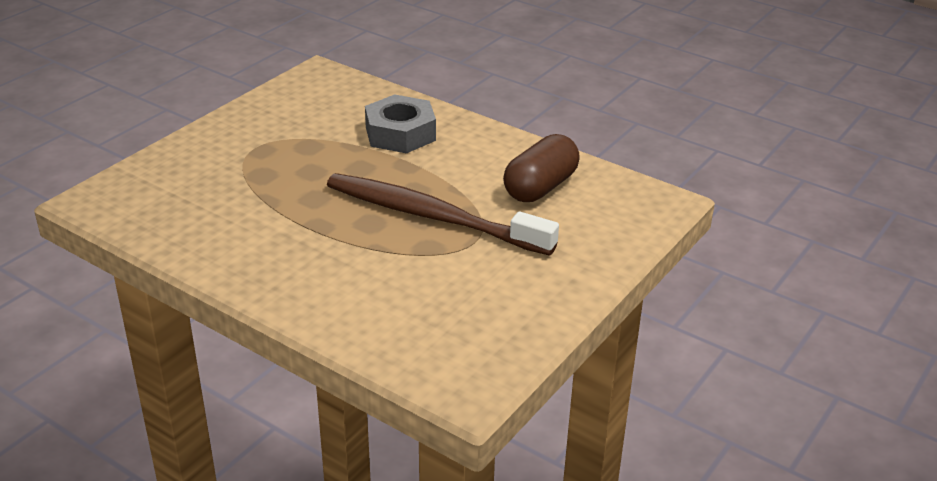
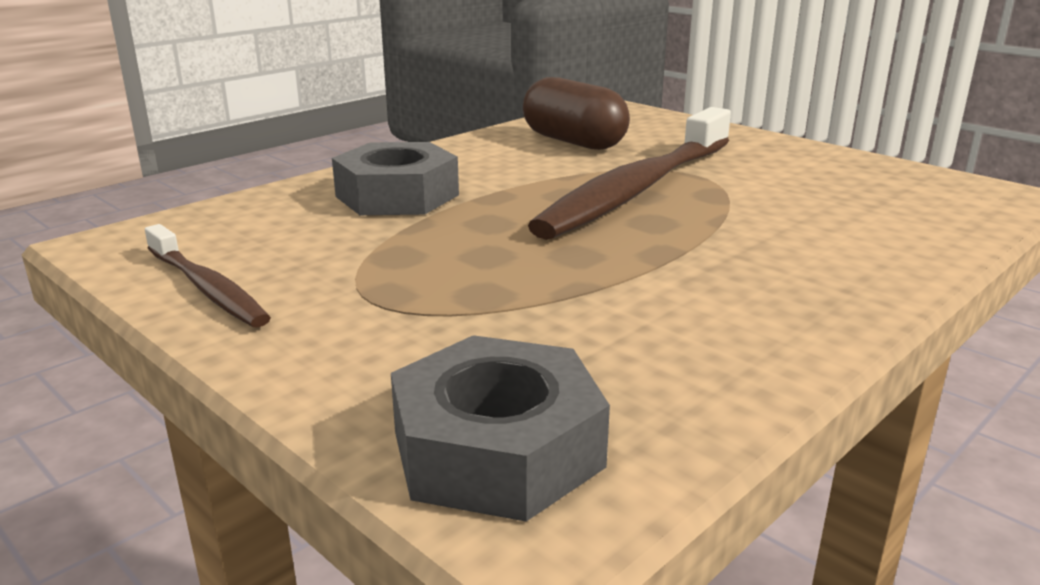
camera: 80 degrees left, 10 degrees down
none -> brown toothbrush [145,224,271,327]
none -> grey nut [391,335,610,522]

